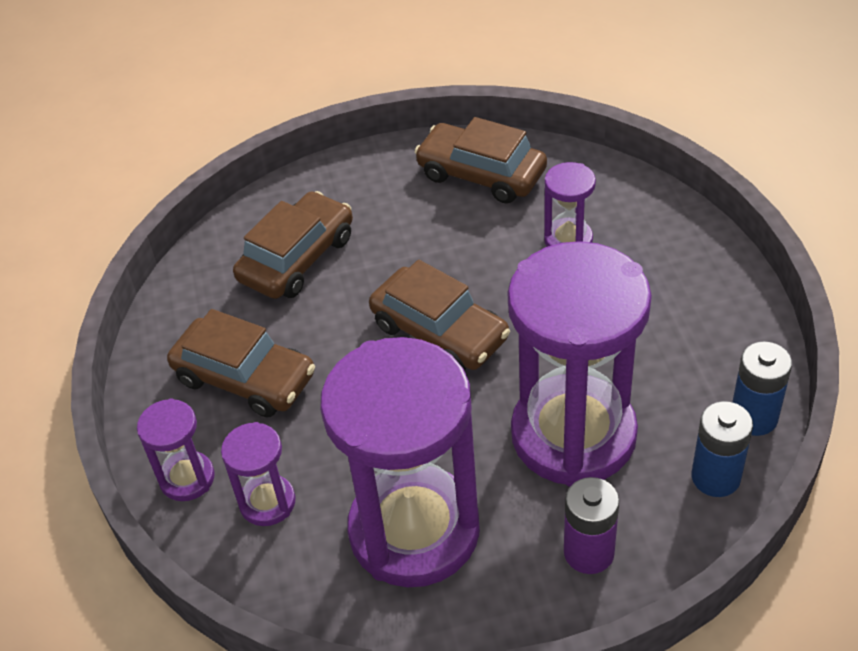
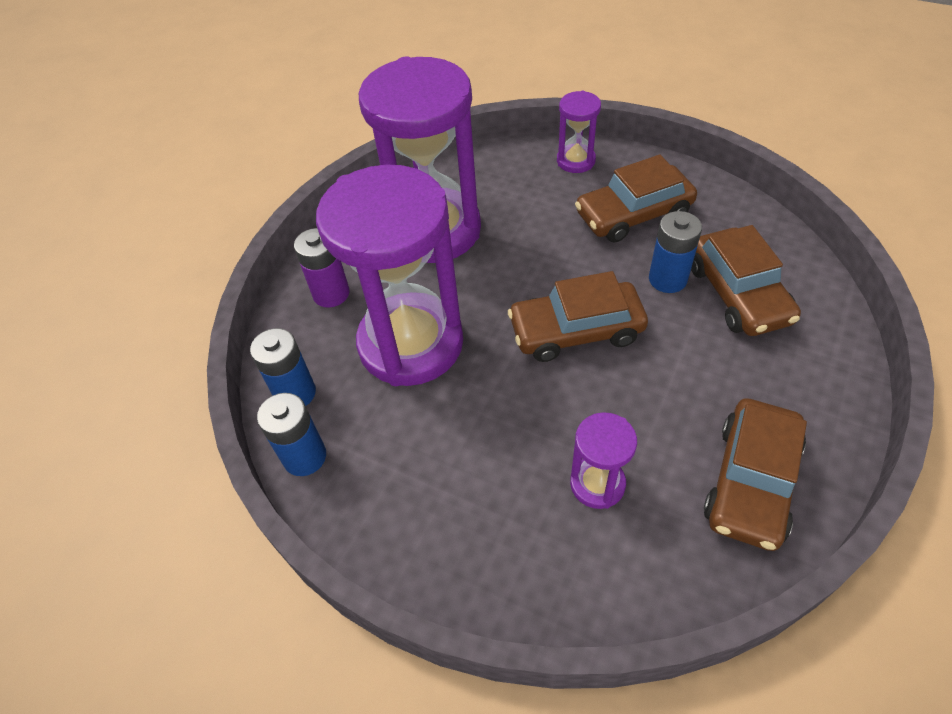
camera: 130 degrees right, 5 degrees up
purple hourglass [221,422,295,526] -> none
brown car [414,117,547,204] -> brown car turned 135 degrees clockwise [704,398,807,551]
none -> blue battery [649,211,702,293]

